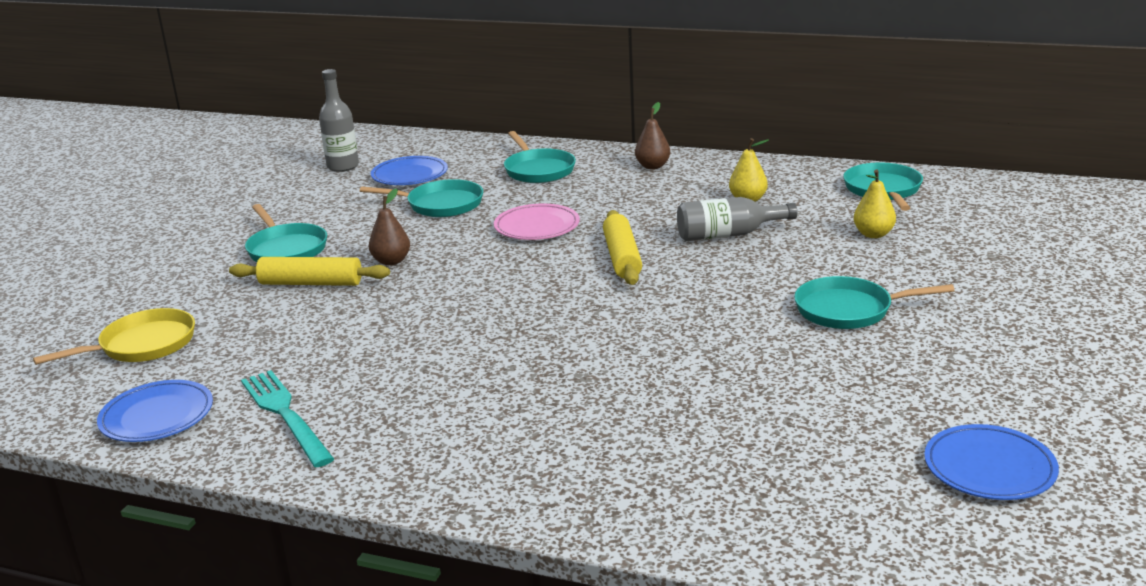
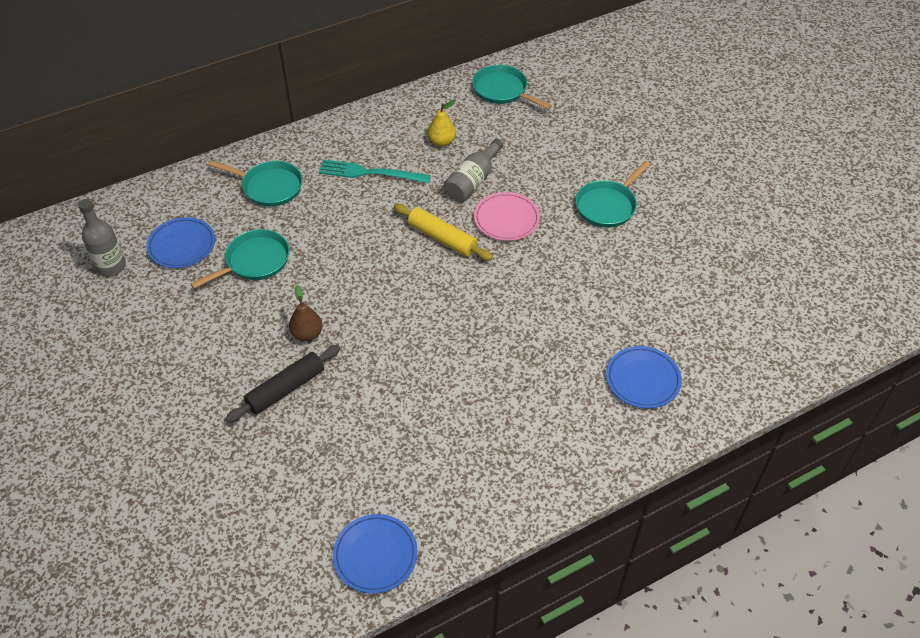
camera: 50 degrees left, 25 degrees up
yellow pan [33,308,195,365] -> none
yellow rolling pin [229,257,390,286] -> black rolling pin [225,345,340,423]
turquoise fork [241,370,334,467] -> turquoise fork moved to [319,160,431,183]
turquoise pan [245,204,327,262] -> none
pink plate [494,204,580,240] -> pink plate moved to [474,192,540,241]
brown pear [635,102,670,169] -> none
yellow pear [854,169,896,238] -> none
blue plate [924,424,1059,500] -> blue plate moved to [606,346,682,409]

